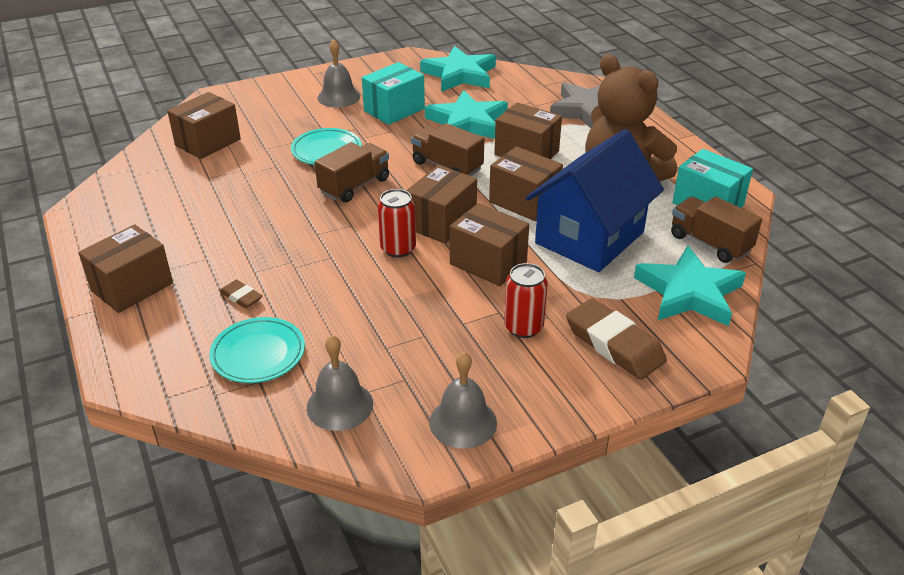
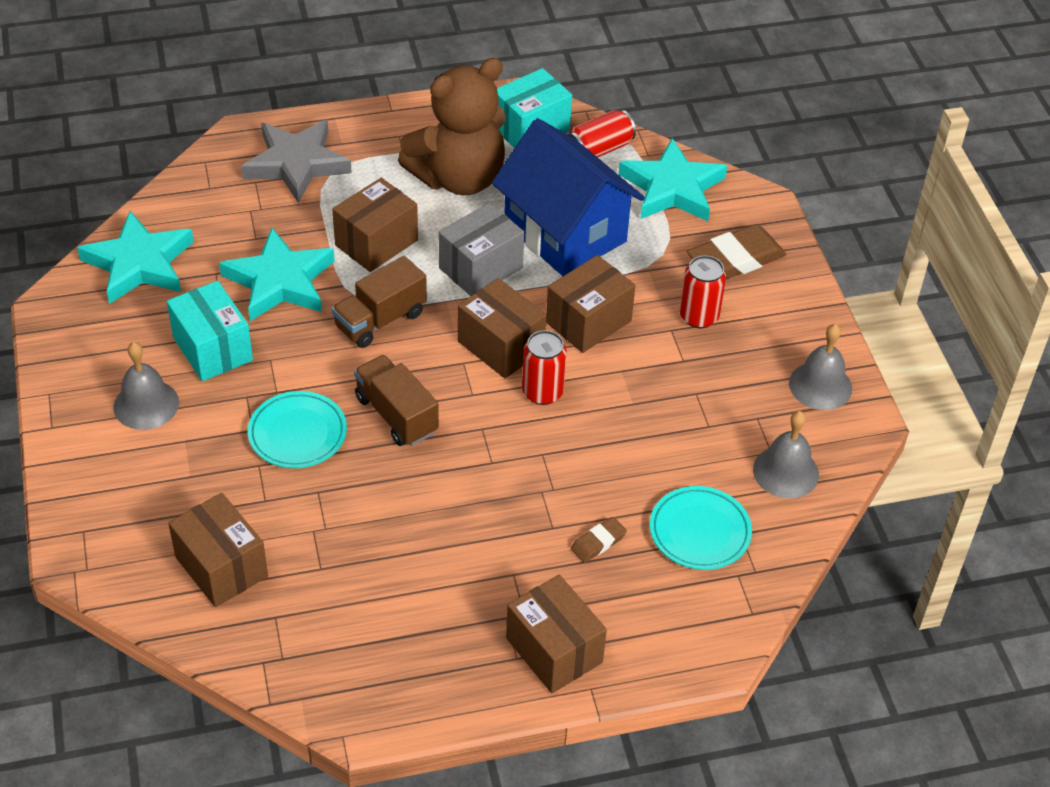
camera: 80 degrees left, 10 degrees up
brown box [489,147,563,221] -> grey box [439,203,524,296]
brown truck [671,196,762,263] -> red can [567,110,636,157]

